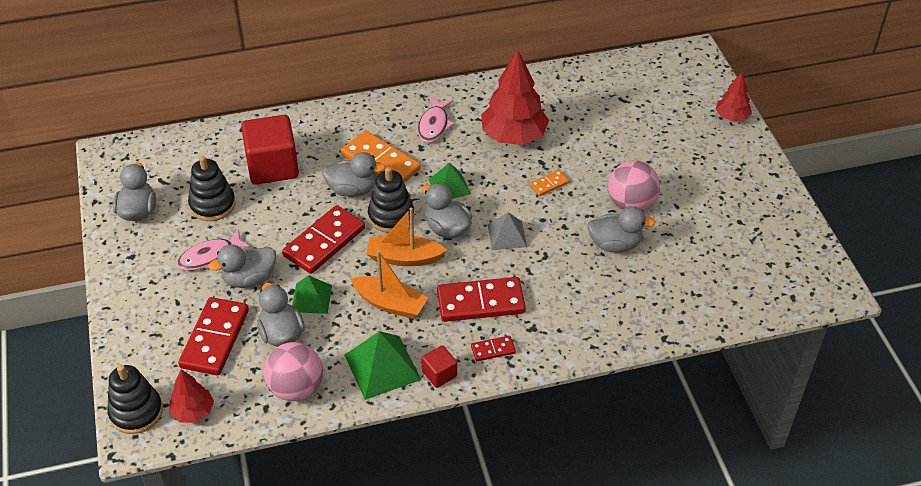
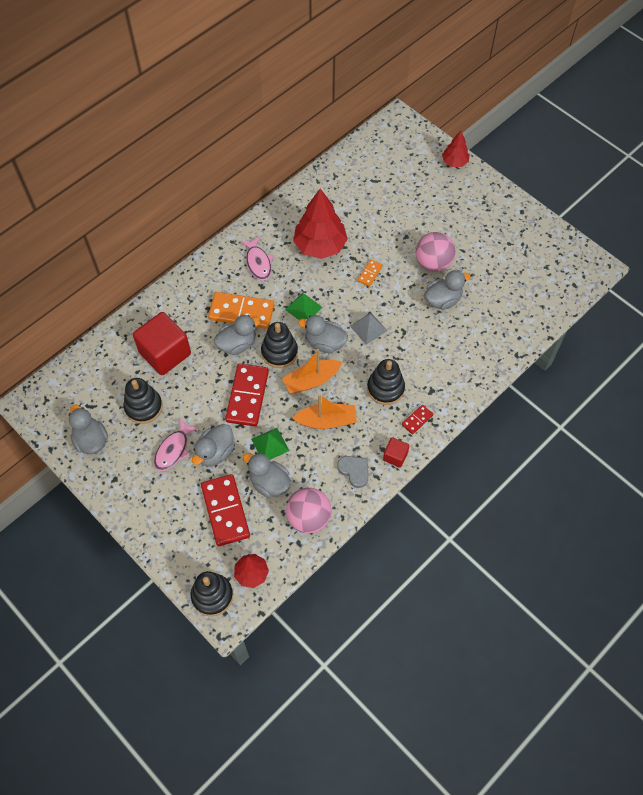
camera: 30 degrees left, 15 degrees up
green pyramid [344,331,421,400] -> grey heart [337,456,368,488]
red domino [437,277,526,322] -> black stacking toy [367,359,405,405]

